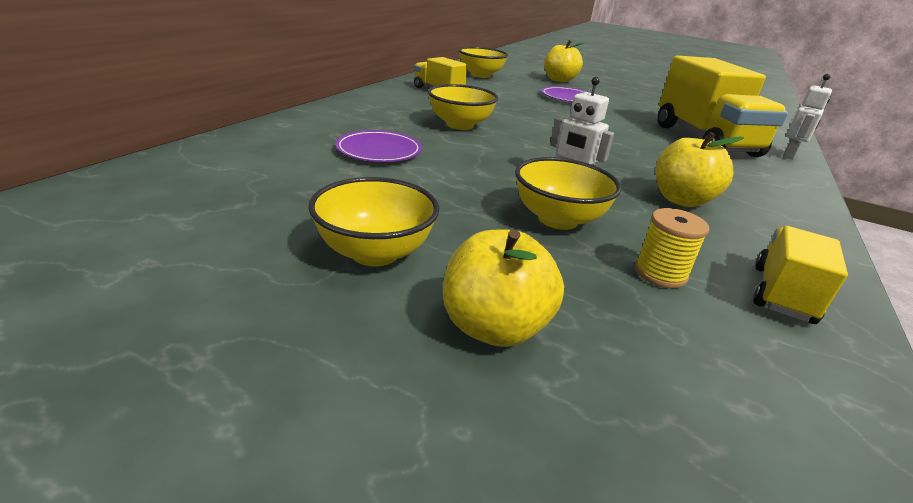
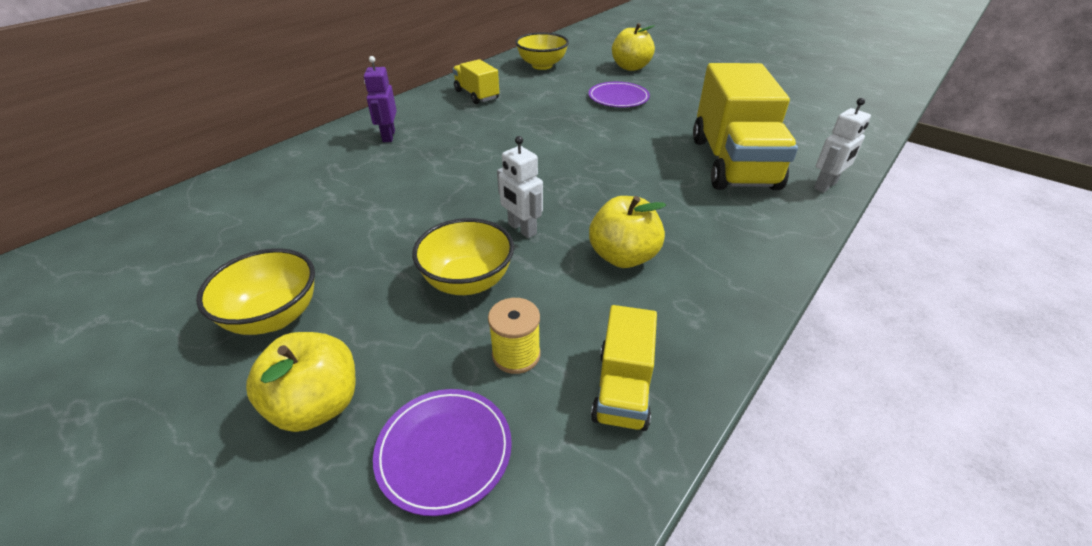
camera: 15 degrees right, 10 degrees up
purple plate [335,130,422,162] -> purple plate moved to [373,389,512,516]
yellow bowl [428,84,498,130] -> none
yellow truck [754,226,848,324] -> yellow truck turned 150 degrees clockwise [591,305,657,431]
none -> purple robot [364,56,397,142]

